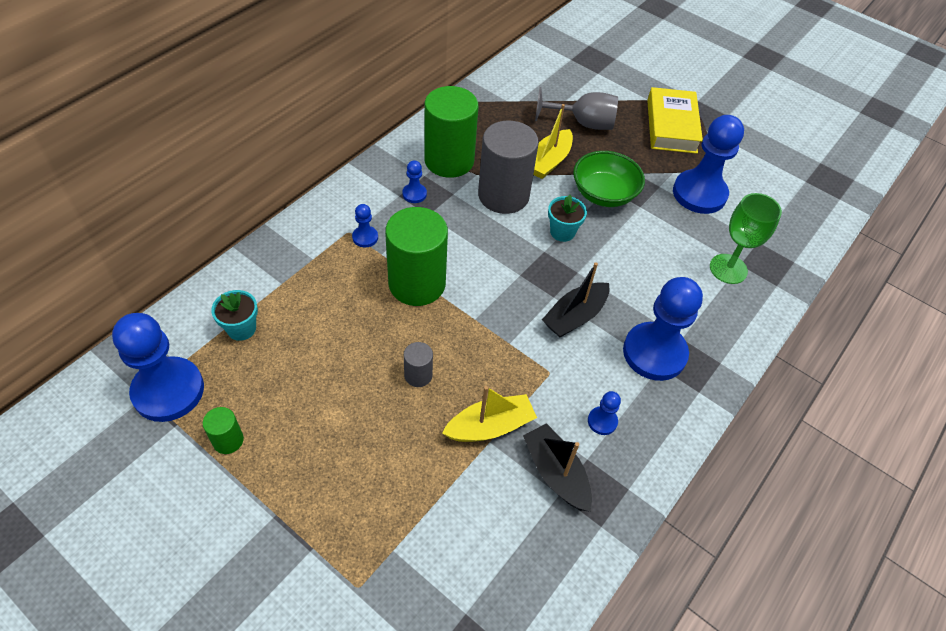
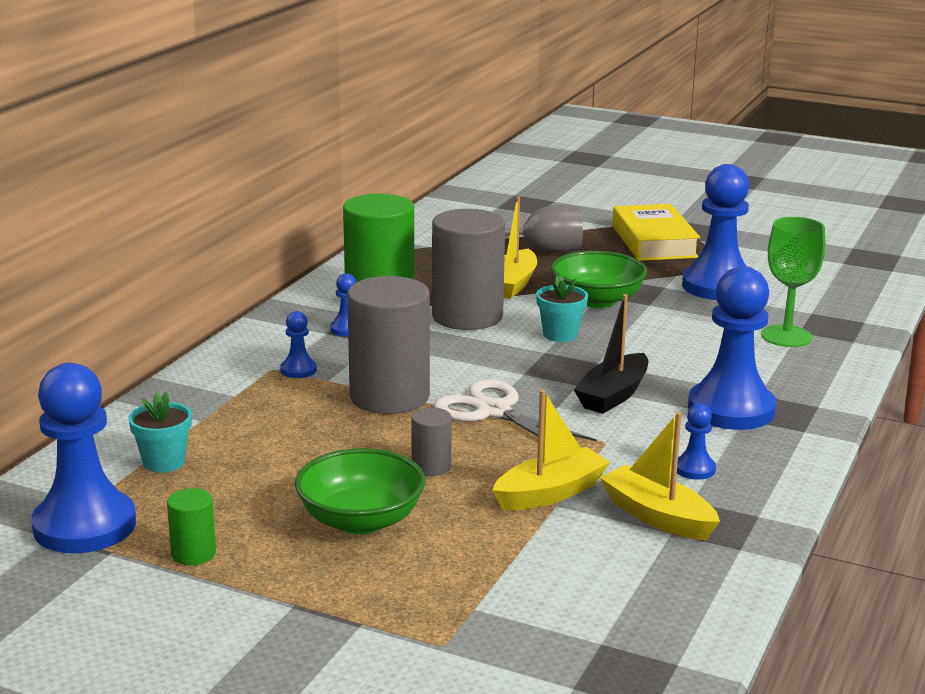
camera: 10 degrees left, 30 degrees down
green cylinder [385,207,448,306] -> grey cylinder [347,276,430,414]
black boat [523,423,592,512] -> yellow boat [600,412,720,540]
none -> green bowl [295,448,425,534]
none -> white scissors [433,379,597,441]

